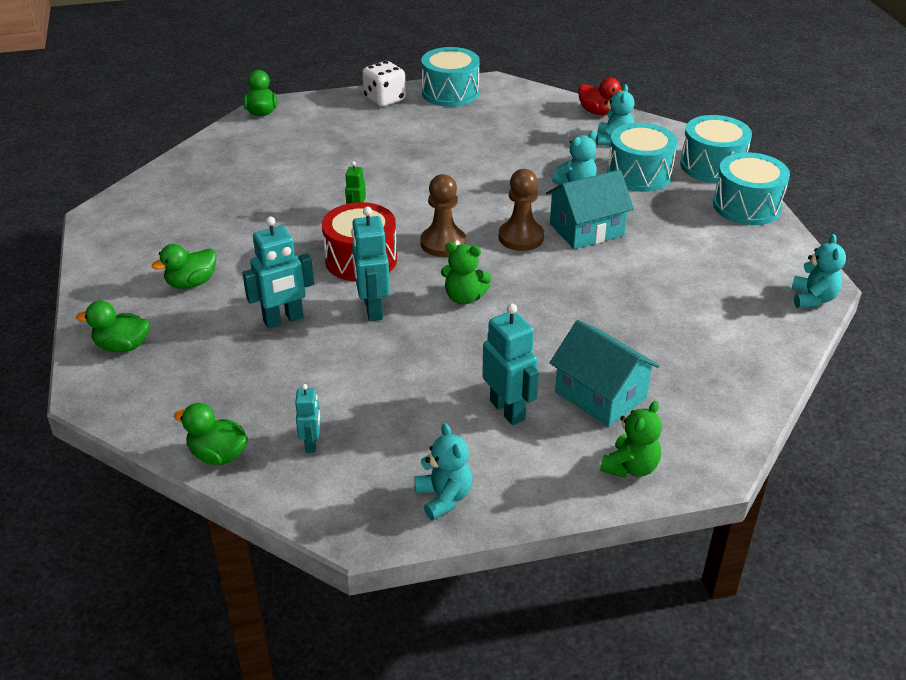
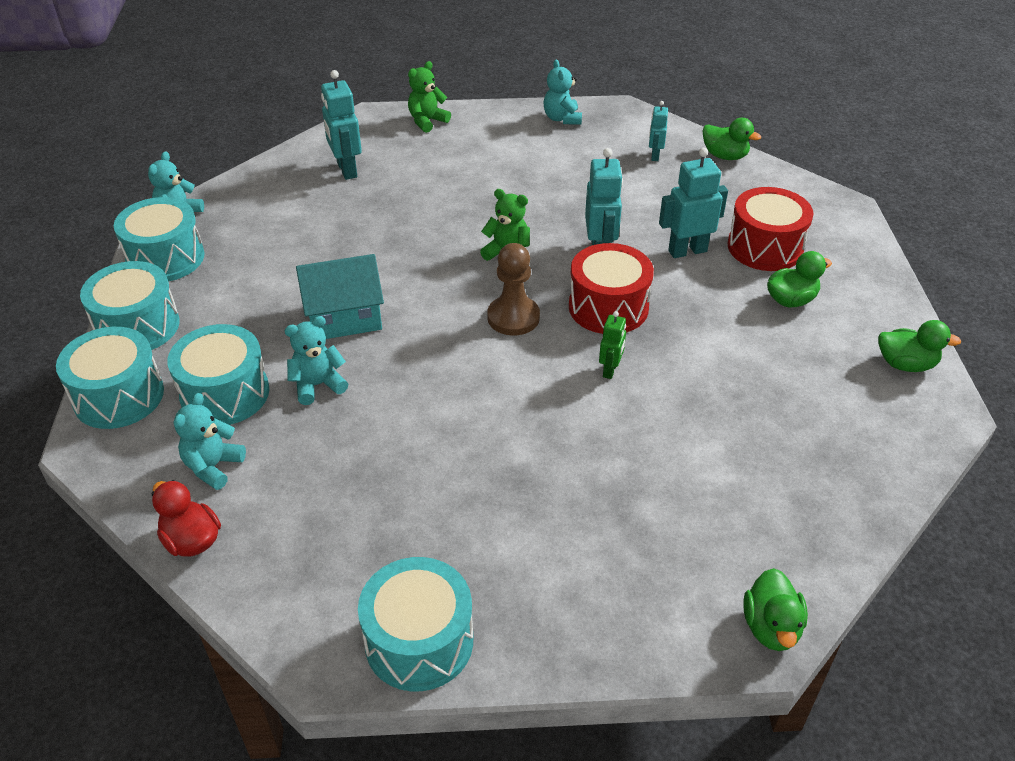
camera: 170 degrees left, 5 degrees up
green duck [76,301,150,352] -> green duck moved to [878,320,961,372]
white dice [362,61,406,107] -> none
turquoise robot [482,304,539,425] -> turquoise robot moved to [321,70,362,180]
brown pawn [499,169,544,251] -> none
turquoise house [550,320,660,427] -> none
none -> turquoise drum [114,197,205,282]
none -> red drum [728,187,813,271]

